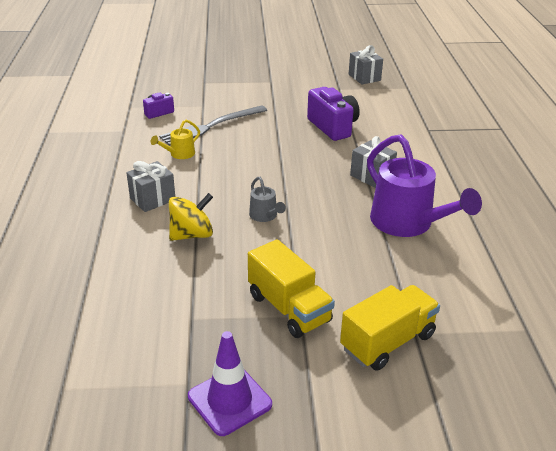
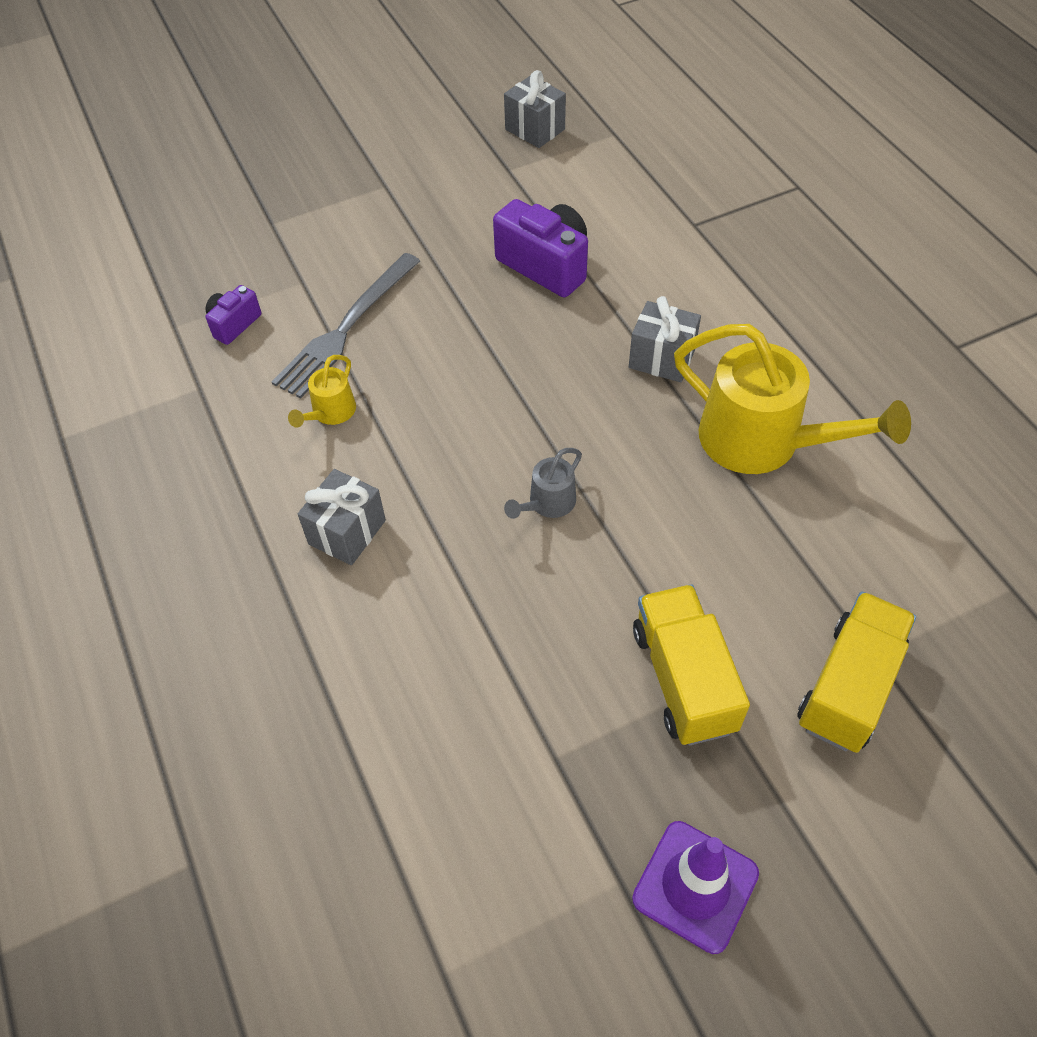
camera: 20 degrees left, 20 degrees up
yellow spinning top [169,193,213,241] -> none
yellow truck [248,239,335,338] -> yellow truck turned 135 degrees counterclockwise [633,584,750,745]
grey watering can [249,177,286,222] -> grey watering can turned 90 degrees clockwise [504,448,582,519]
purple watering can [367,135,482,237] -> yellow watering can [674,324,911,474]

